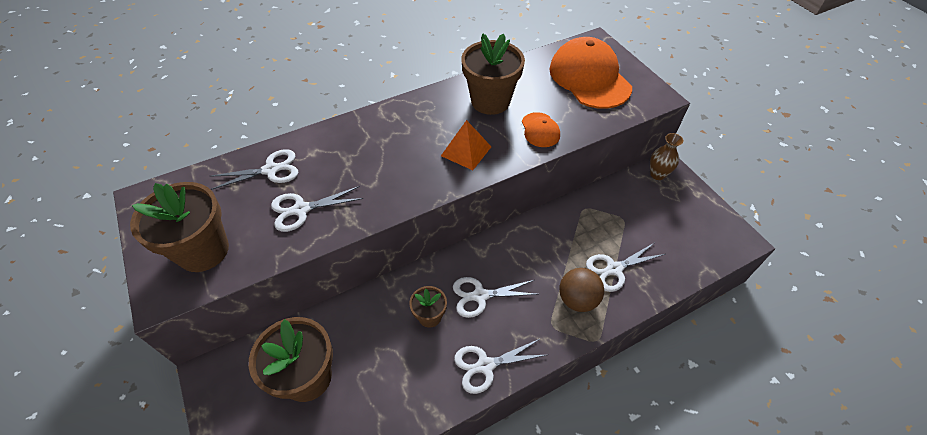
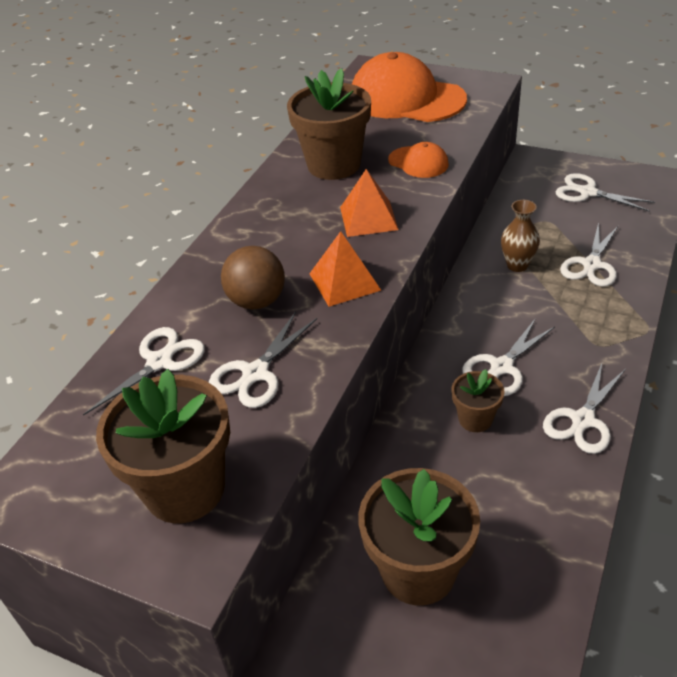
camera: 35 degrees left, 10 degrees down
brown ball [559,268,604,312] -> brown ball moved to [221,246,285,310]
brown vase [650,133,683,180] -> brown vase moved to [501,200,540,272]
none -> orange pyramid [309,231,381,307]
none -> white scissors [555,173,655,212]

